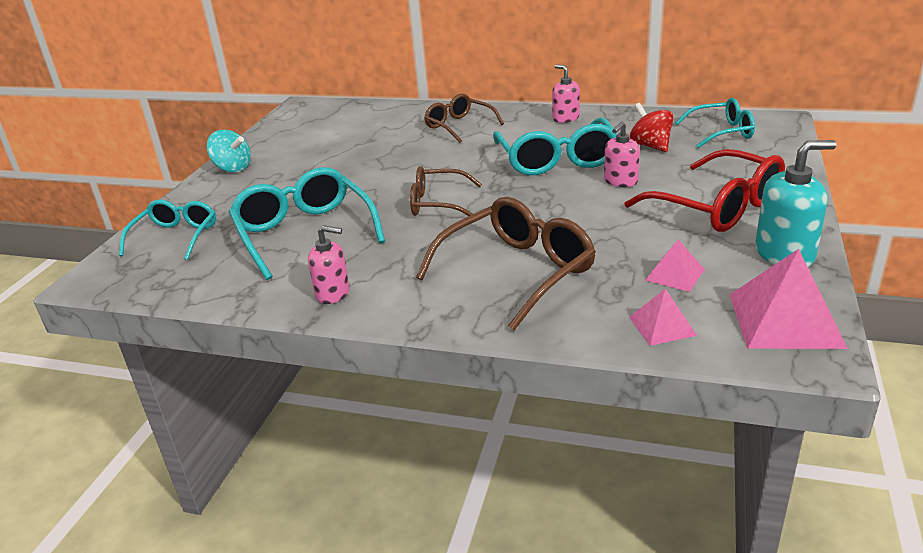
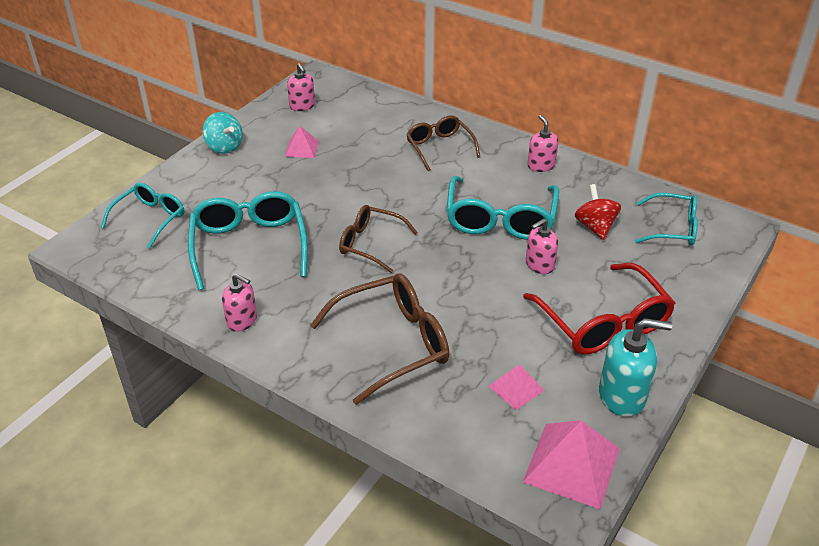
camera: 15 degrees right, 10 degrees up
pink pyramid [629,289,697,346] -> pink pyramid moved to [285,126,319,158]
none -> pink soap dispenser [287,63,315,111]

